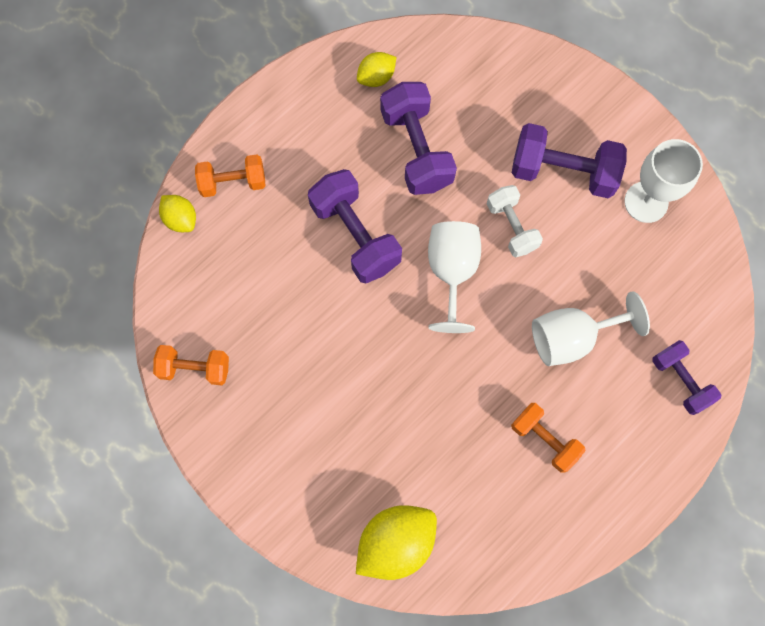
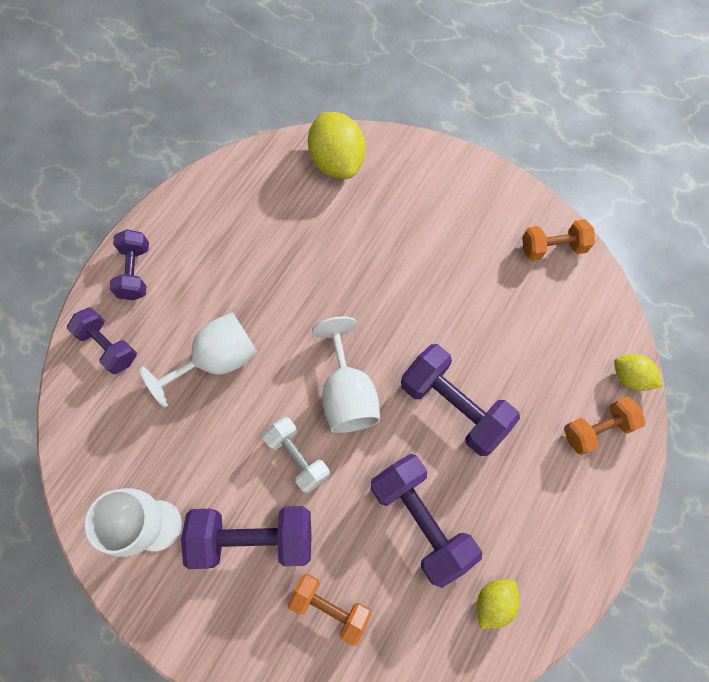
camera: 165 degrees right, 5 degrees down
yellow lemon [356,505,437,580] -> yellow lemon turned 60 degrees counterclockwise [308,112,365,179]
orange dumbbell [511,403,586,473] -> orange dumbbell moved to [287,574,371,646]
none -> purple dumbbell [110,229,149,300]

